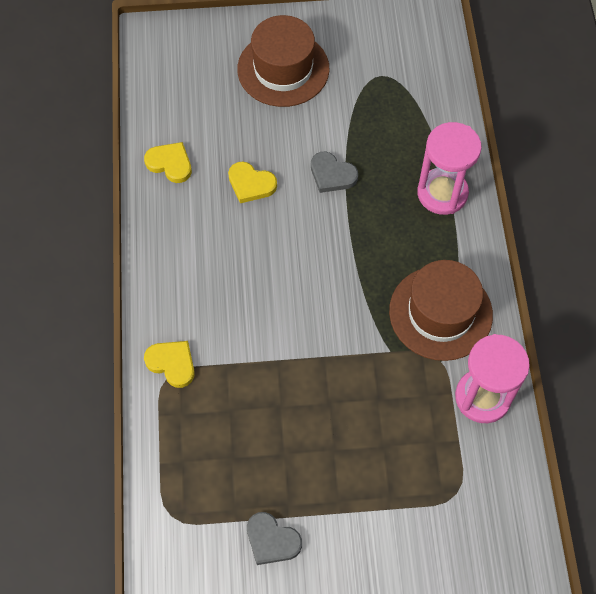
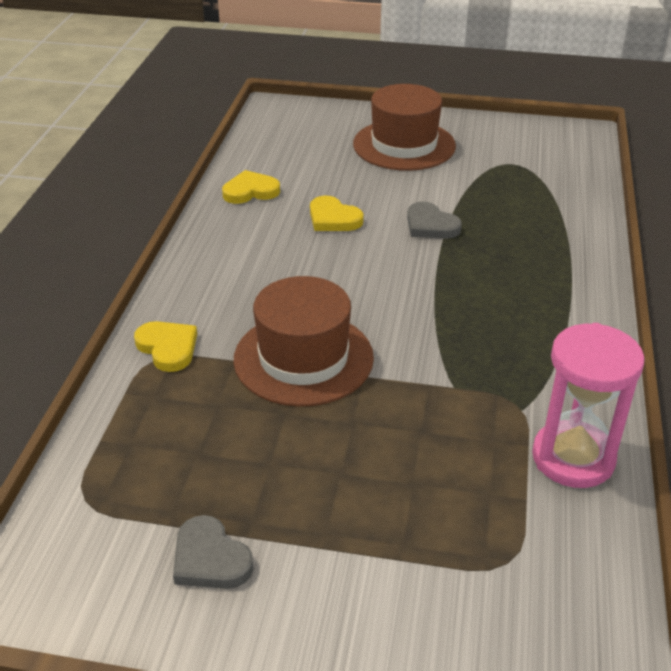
camera: 15 degrees right, 25 degrees down
yellow heart [144,142,192,183] -> yellow heart turned 60 degrees counterclockwise [222,170,280,204]
brown hat [389,260,493,361] -> brown hat moved to [233,276,374,407]
pink hourglass [417,122,482,215] -> none

